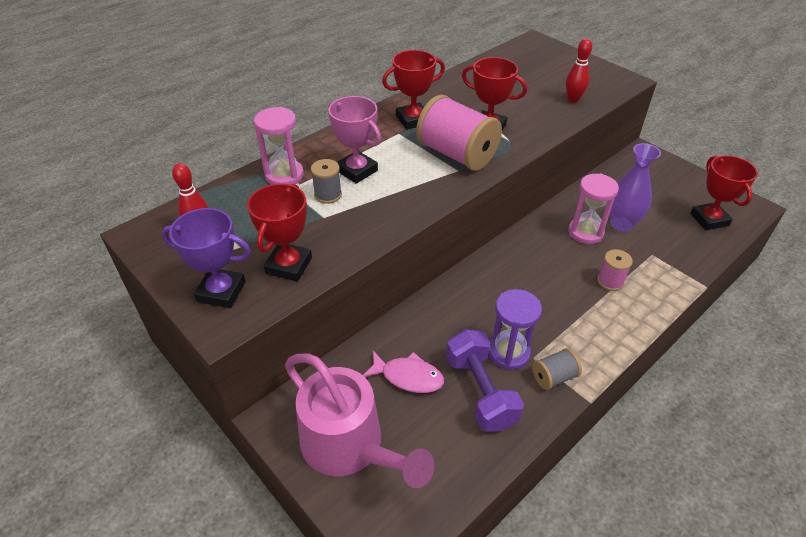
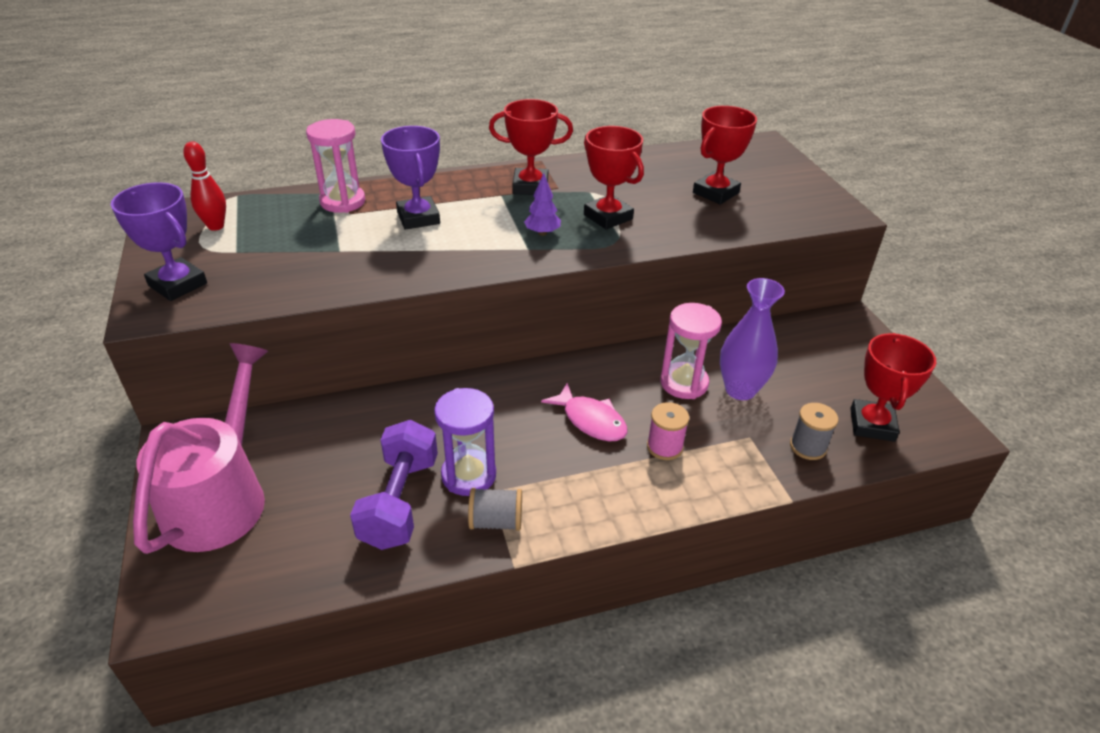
camera: 25 degrees right, 5 degrees down
red trophy [247,184,312,282] -> red trophy moved to [693,106,757,205]
pink watering can [285,354,434,488] -> pink watering can turned 150 degrees counterclockwise [133,343,268,554]
grey spool [311,159,342,204] -> grey spool moved to [790,403,838,460]
pink trophy [328,96,381,184] -> purple trophy [381,126,440,230]
pink fish [363,351,444,393] -> pink fish moved to [541,383,627,441]
pink spool [416,95,502,171] -> purple tree [524,173,561,236]
red bowling pin [566,38,592,102] -> none

